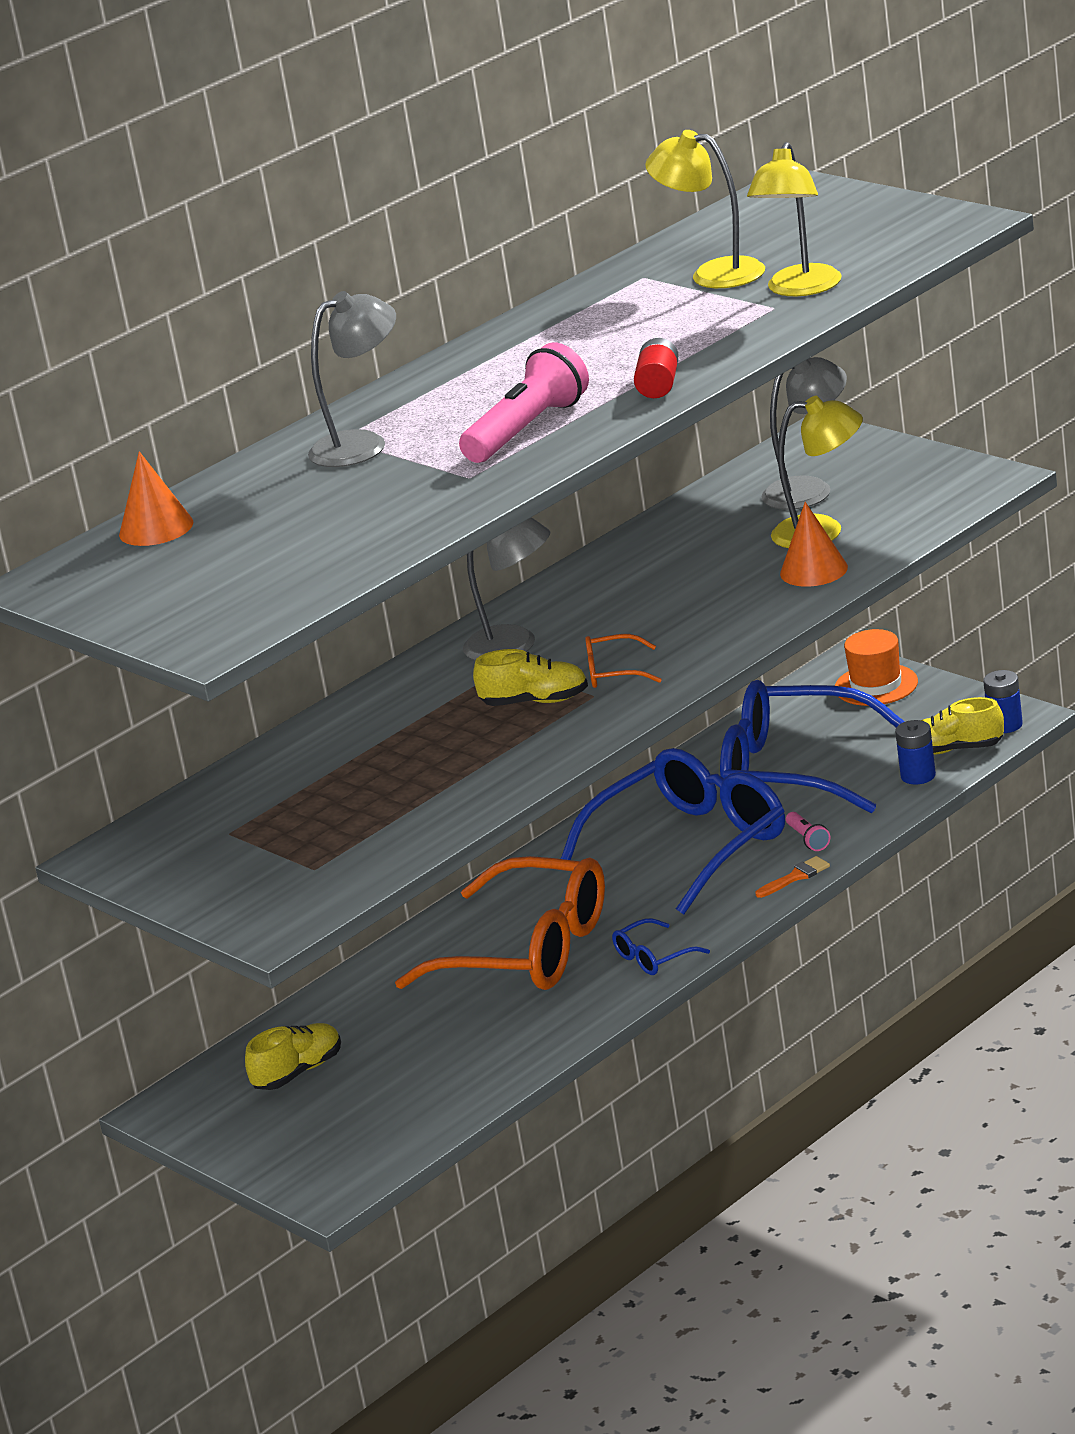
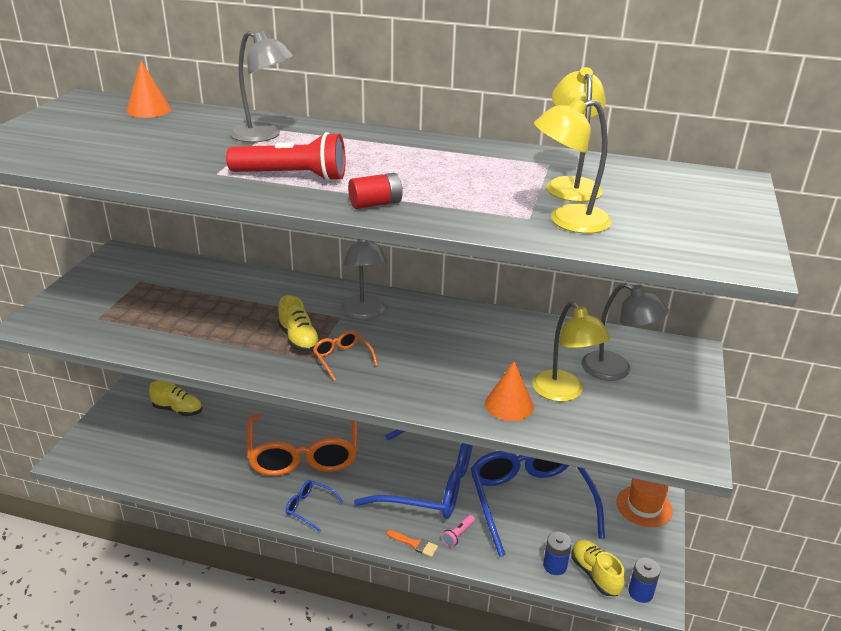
camera: 55 degrees right, 5 degrees up
pink flashlight [459,342,589,463] -> red flashlight [226,132,346,181]

